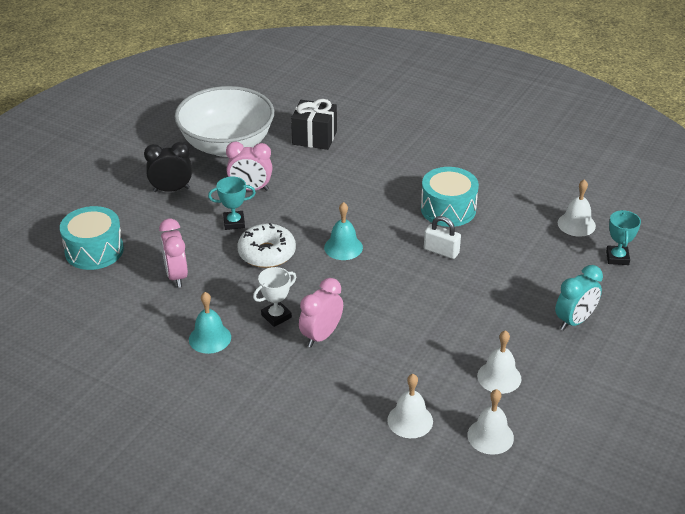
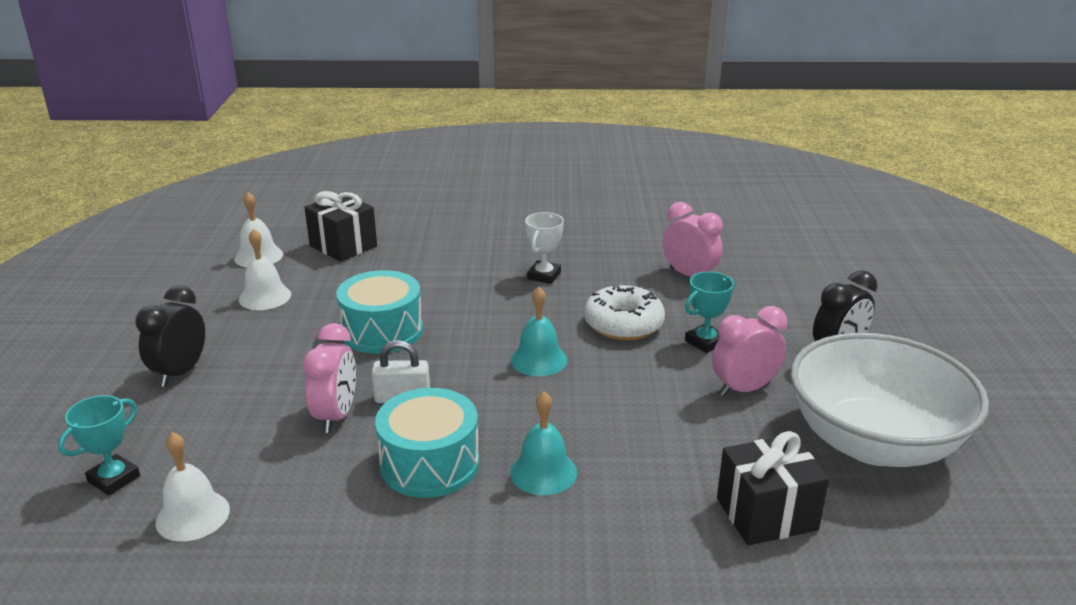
camera: 150 degrees right, 10 degrees down
turquoise drum [60,206,124,270] -> turquoise drum moved to [336,270,423,354]
turquoise bell [189,292,231,354] -> turquoise bell moved to [510,391,577,495]
pink clock [299,278,343,347] -> pink clock moved to [303,323,356,433]
white bell [387,374,433,438] -> black gift [304,191,377,262]
turquoise clock [555,265,603,330] -> black clock [135,285,205,387]
turquoise trophy [606,210,641,265] -> turquoise trophy turned 60 degrees clockwise [58,395,140,496]

